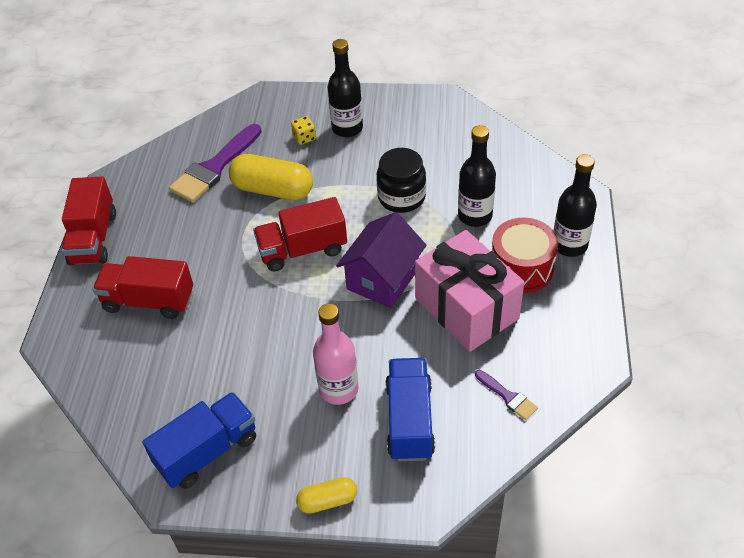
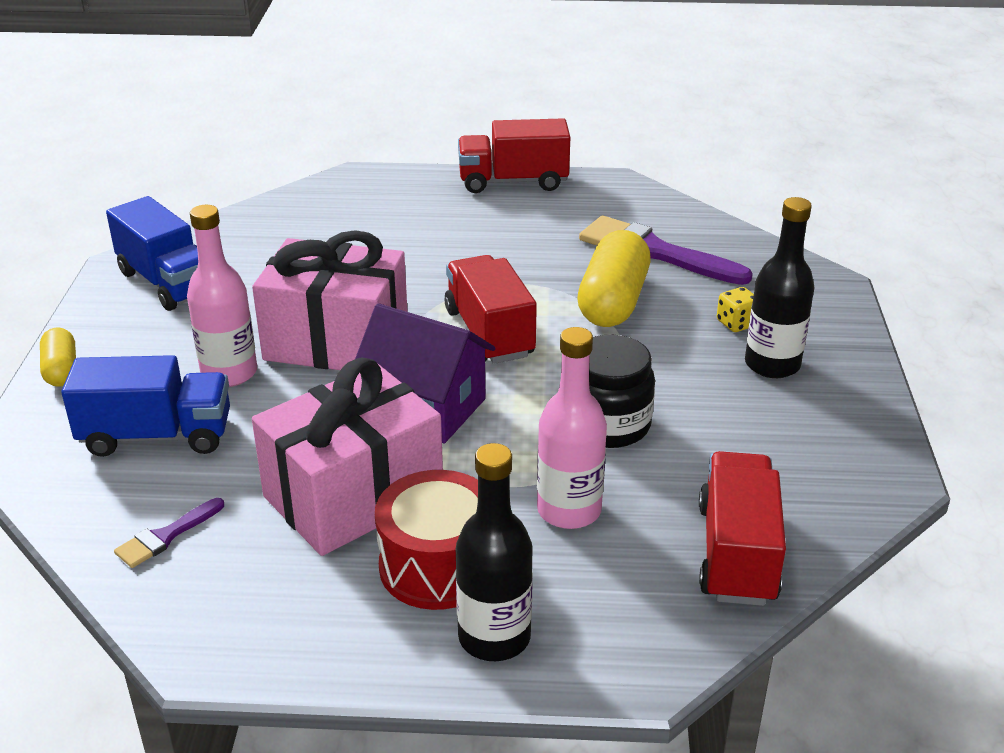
camera: 85 degrees right, 15 degrees down
red truck [93,256,193,319] -> red truck moved to [699,451,786,606]
black bottle [458,125,496,227] -> pink bottle [537,327,607,529]
none -> pink gift [252,230,408,370]

